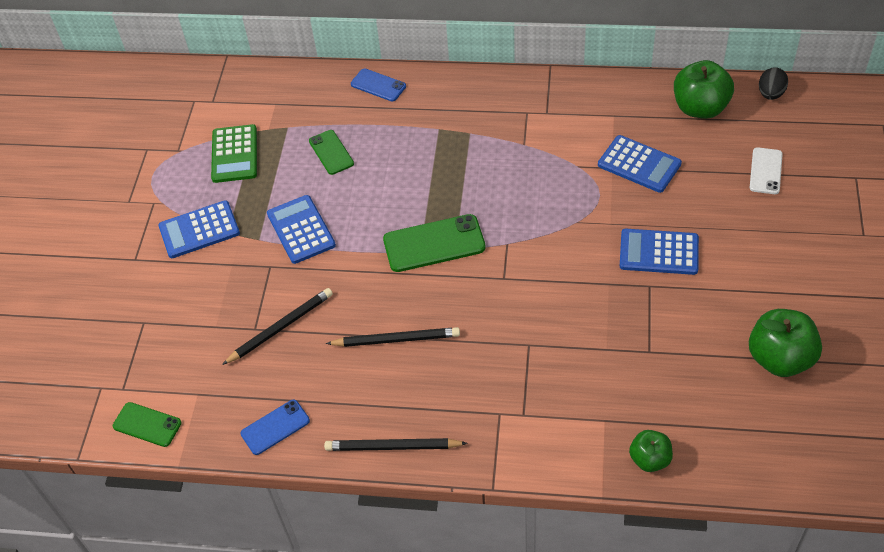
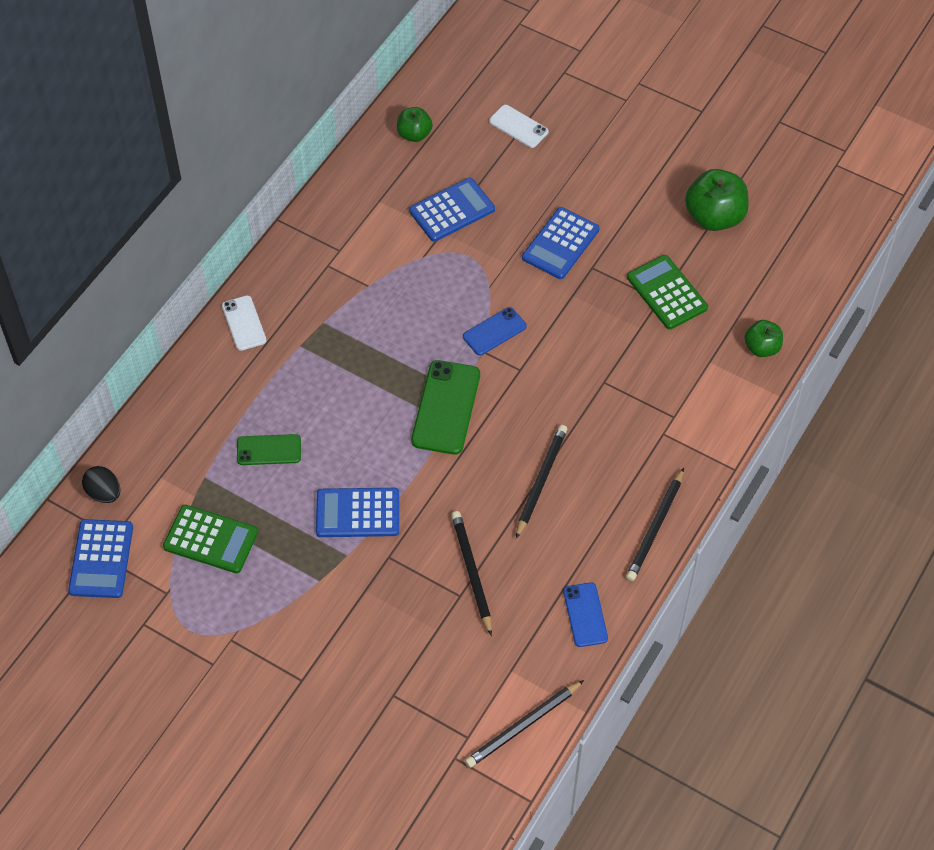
camera: 70 degrees left, 5 degrees up
green phone [113,402,182,447] -> black pencil [465,680,584,768]
blue calculator [158,200,240,258] -> blue calculator moved to [68,519,133,598]
blue phone [351,68,406,101] -> blue phone moved to [463,307,527,356]
green apple [674,60,734,119] -> green apple [397,107,433,142], size x0.58
black egg [759,67,788,100] -> black egg moved to [82,466,120,503]
none -> white phone [222,295,266,351]
none -> green calculator [627,255,708,330]

